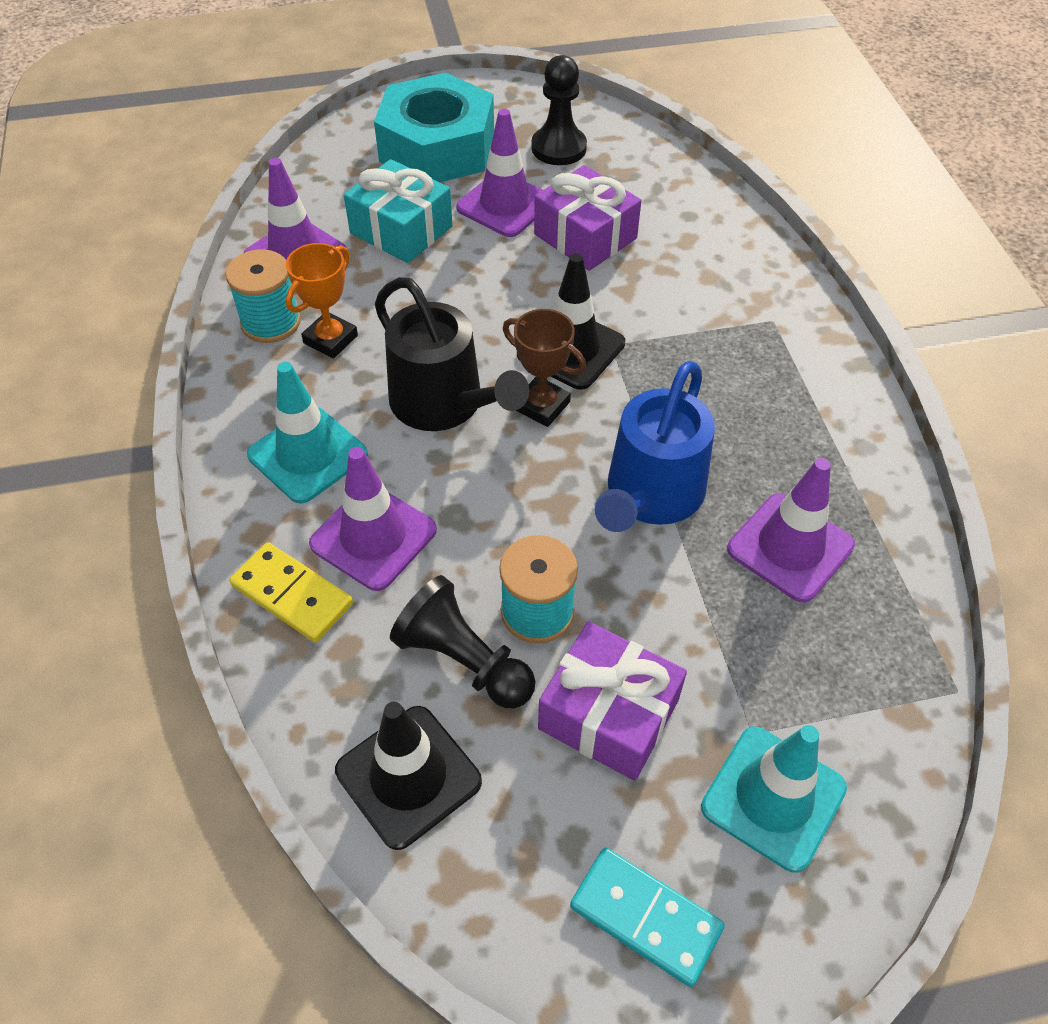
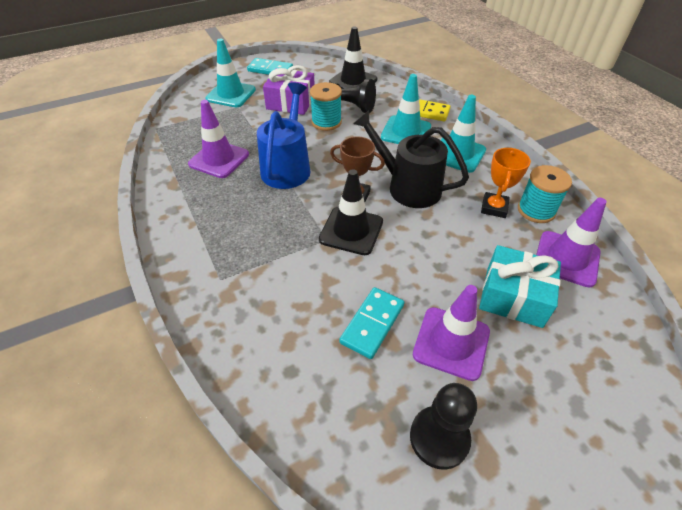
camera: 165 degrees right, 5 degrees down
purple traffic cone [309,447,437,591] -> turquoise traffic cone [381,74,431,144]
turquoise nut [374,72,494,182] -> none
purple gift [534,165,641,271] -> turquoise domino [339,287,404,359]

